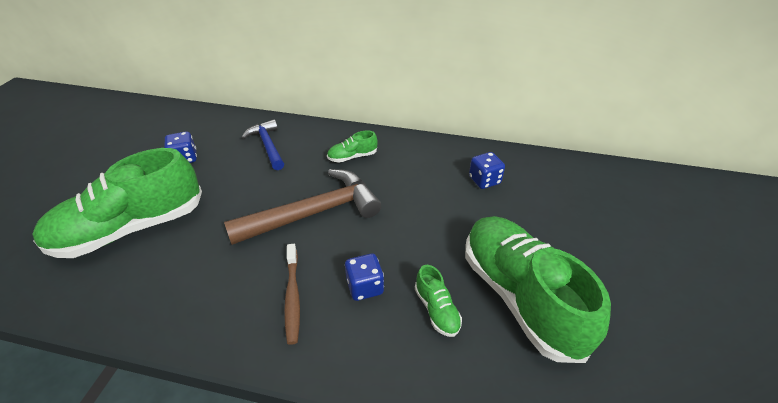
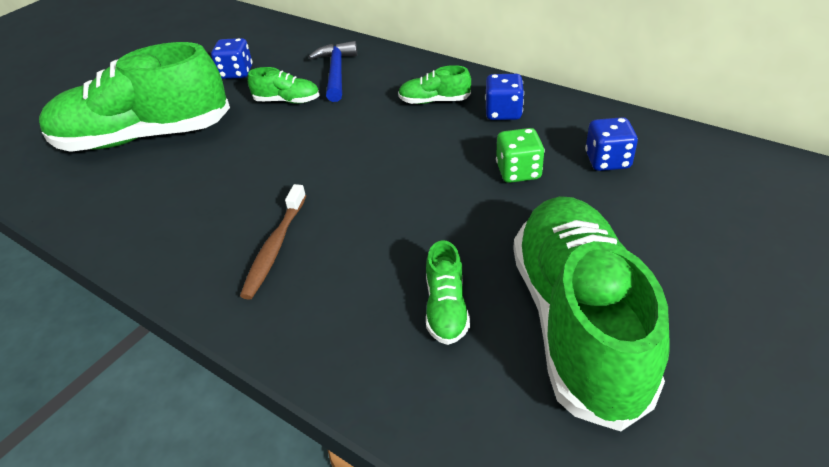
camera: 25 degrees right, 0 degrees up
brown hammer [224,169,381,245] -> none
blue dice [345,254,384,301] -> blue dice moved to [485,74,524,120]
none -> green shoe [248,67,320,104]
none -> green dice [496,128,545,183]

